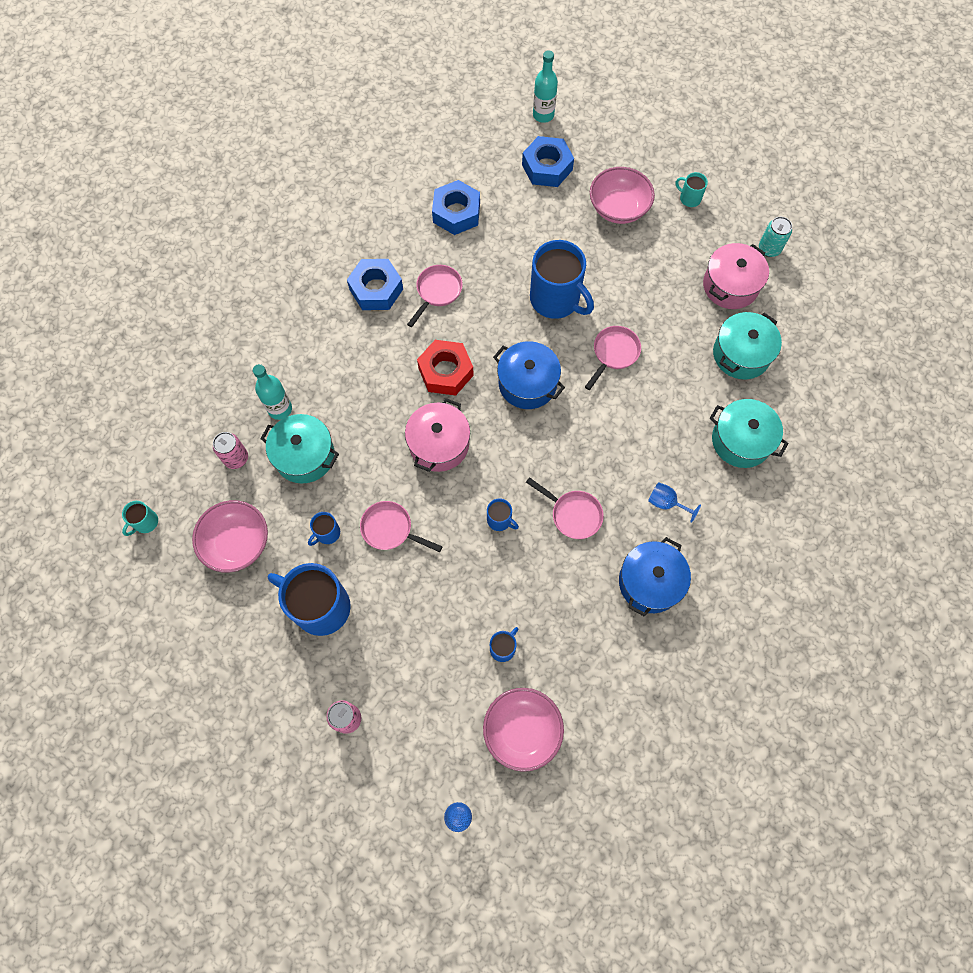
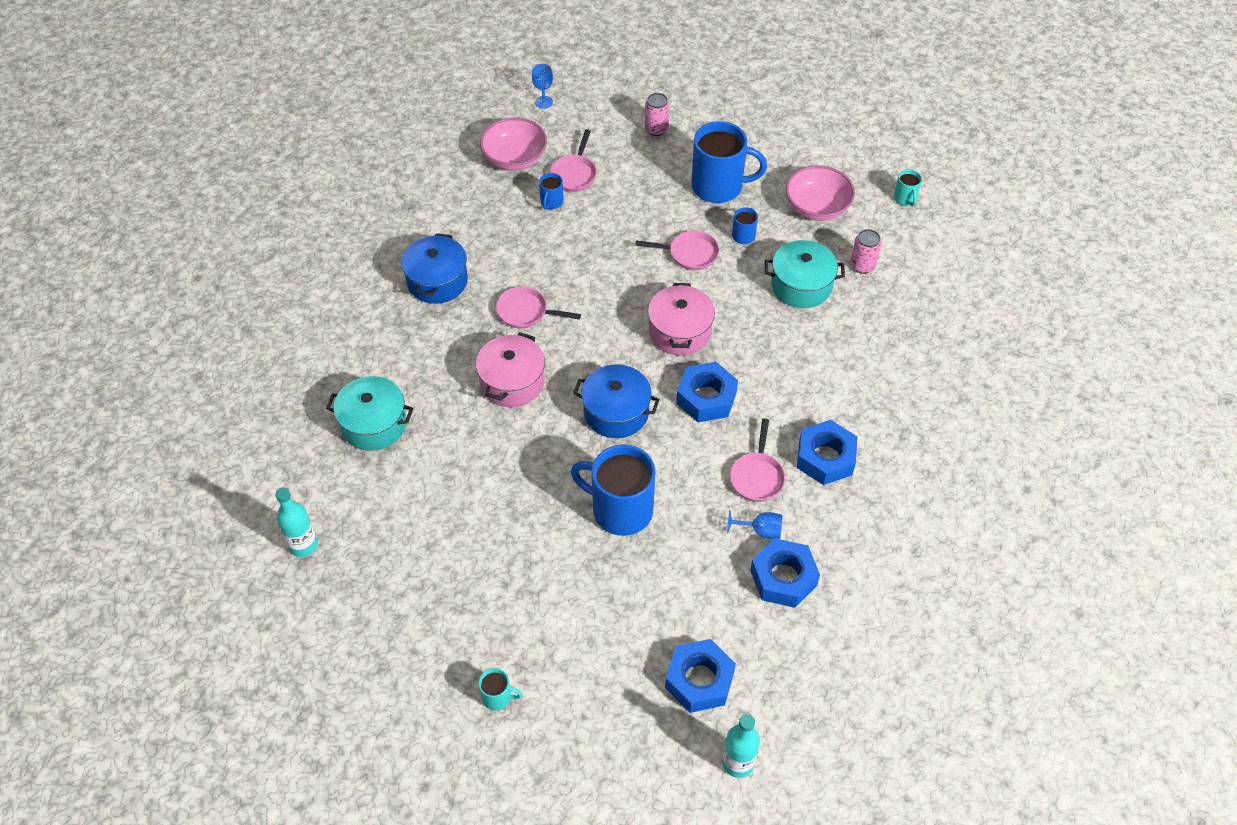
camera: 160 degrees right, 15 degrees down
turquoise mug [122,501,158,536] -> turquoise mug turned 150 degrees clockwise [894,170,922,206]
turquoise bottle [253,364,292,420] -> turquoise bottle moved to [275,487,318,557]
red nut [417,340,474,396] -> blue nut [676,362,738,422]
blue mug [487,498,519,531] -> none
pink pan [585,326,641,390] -> pink pan moved to [550,129,597,192]
pink bowl [590,167,655,224] -> none
blue goblet [648,482,701,523] -> blue goblet moved to [727,510,782,539]
pink pot [703,243,769,309] -> pink pot moved to [476,332,545,407]
turquoise pot [713,312,782,379] -> none
turquoise can [759,217,792,257] -> none

